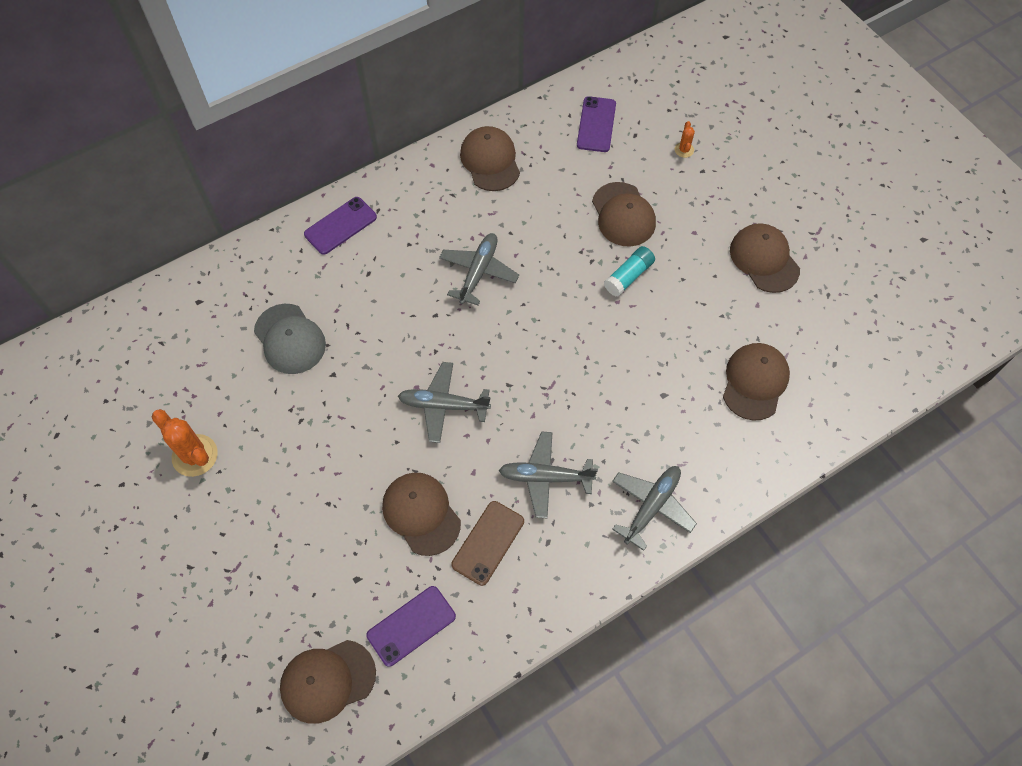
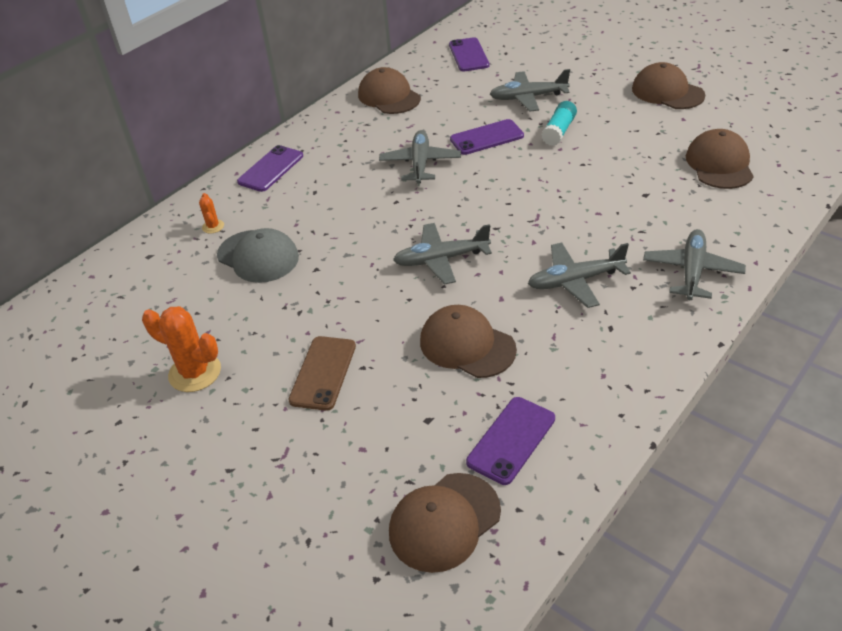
camera: 15 degrees left, 20 degrees down
brown phone [451,501,524,586] -> brown phone moved to [288,336,356,411]
brown cap [592,182,656,247] -> grey plane [490,69,570,112]
orange cactus [675,121,695,158] -> orange cactus moved to [199,193,224,234]
none -> purple phone [450,119,524,155]

